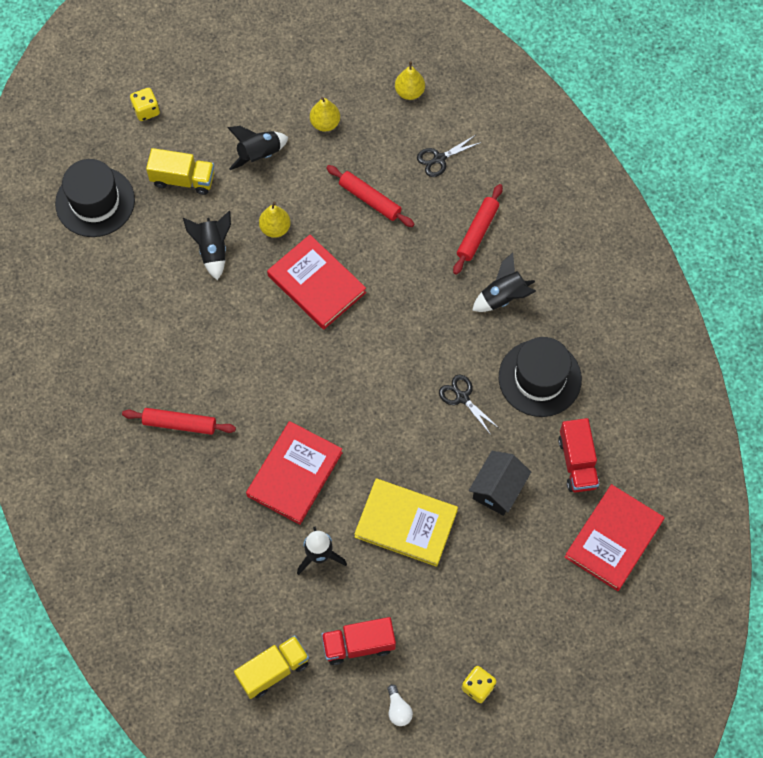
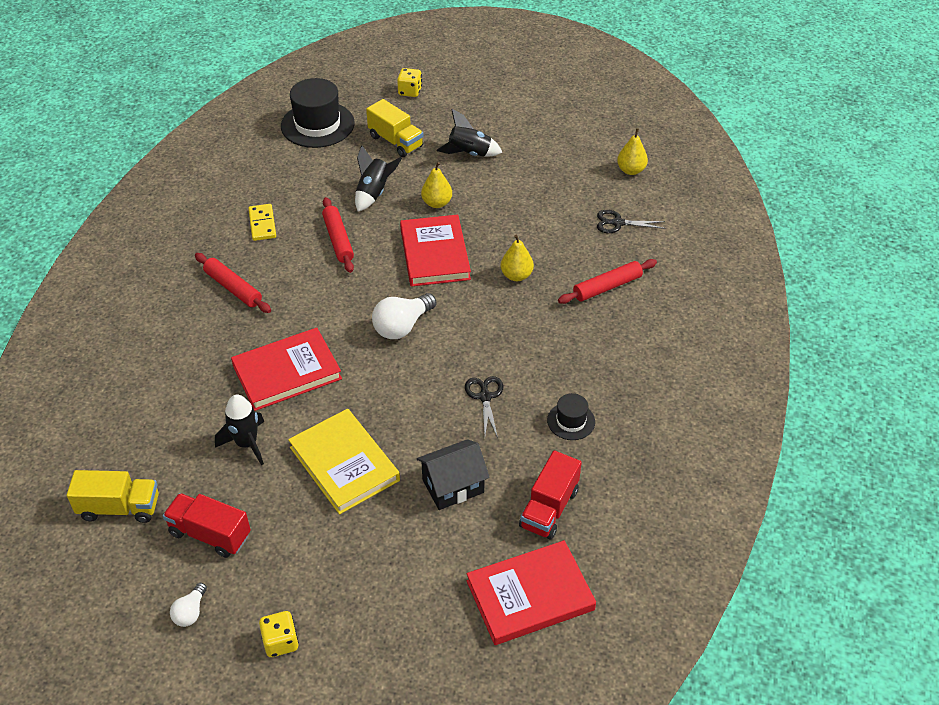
camera: 35 degrees right, 20 degrees down
yellow pear [310,97,340,132] -> yellow pear moved to [500,235,534,281]
red rolling pin [326,165,414,227] -> red rolling pin moved to [322,197,354,273]
black rocket [472,253,536,312] -> none
black hat [499,337,582,417] -> black hat [547,393,595,440], size x0.51
none -> yellow domino [248,204,276,241]
none -> white light bulb [372,293,436,339]

